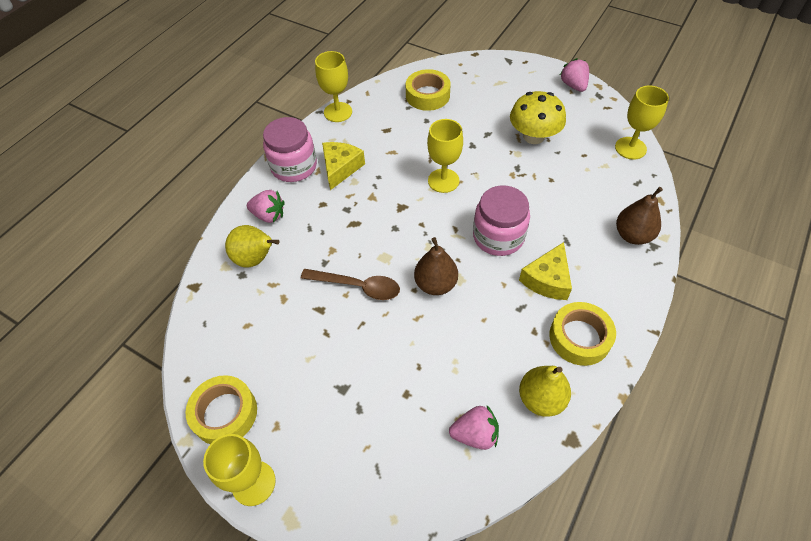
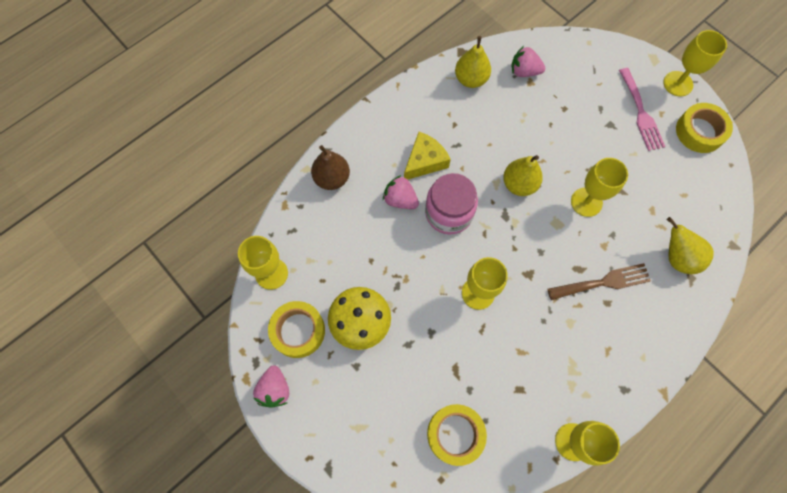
camera: 165 degrees left, 15 degrees up
pink strawberry [247,190,285,223] -> pink strawberry moved to [383,175,419,209]
pink jar [263,117,317,182] -> none
brown spoon [301,269,400,300] -> yellow goblet [571,158,628,217]
yellow cheese [322,142,365,190] -> none
brown pear [414,237,458,295] -> yellow pear [503,155,543,196]
yellow tape [549,302,616,366] -> yellow tape moved to [268,301,325,358]
none -> brown fork [547,263,651,300]
none -> pink fork [619,68,666,151]

